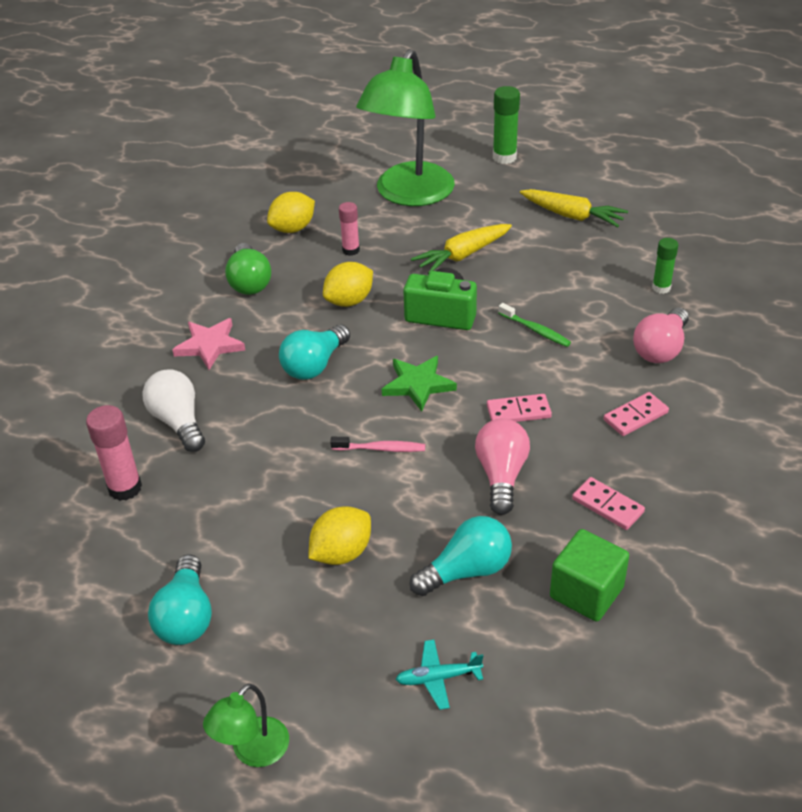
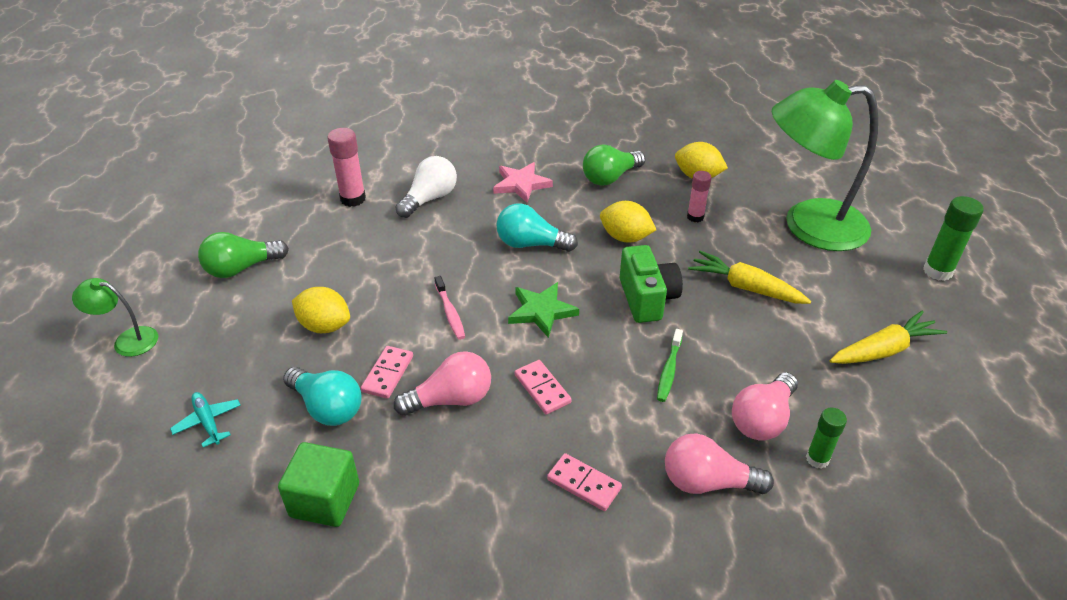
camera: 65 degrees right, 0 degrees up
turquoise light bulb [148,554,212,645] -> green light bulb [198,232,289,278]
yellow carrot [520,189,628,227] -> yellow carrot turned 120 degrees counterclockwise [830,311,947,364]
pink domino [572,477,645,530] -> pink domino moved to [361,346,413,399]
none -> pink light bulb [732,372,798,441]

